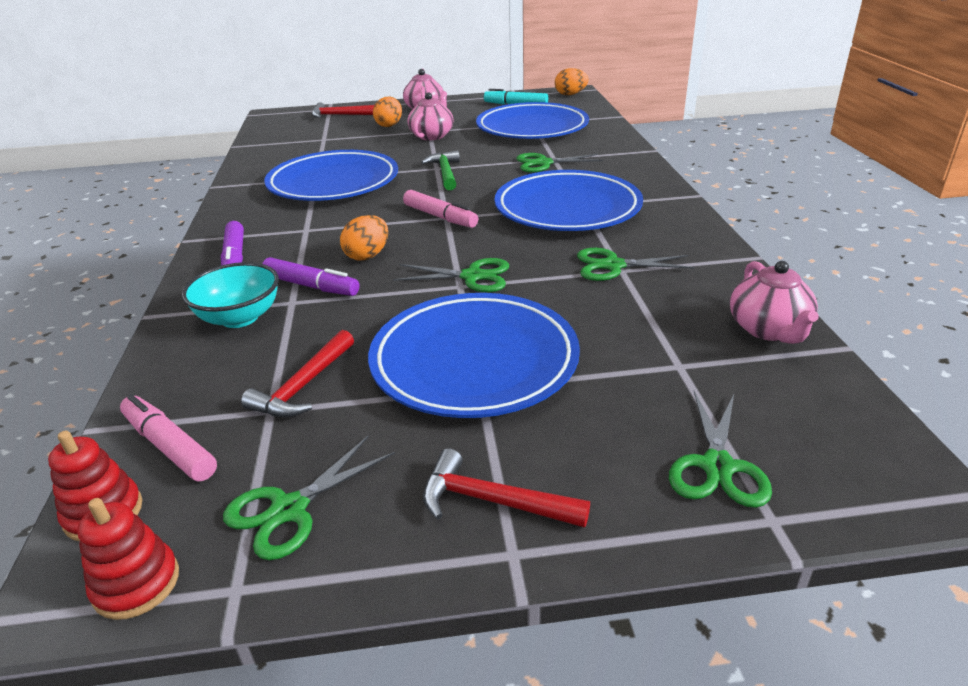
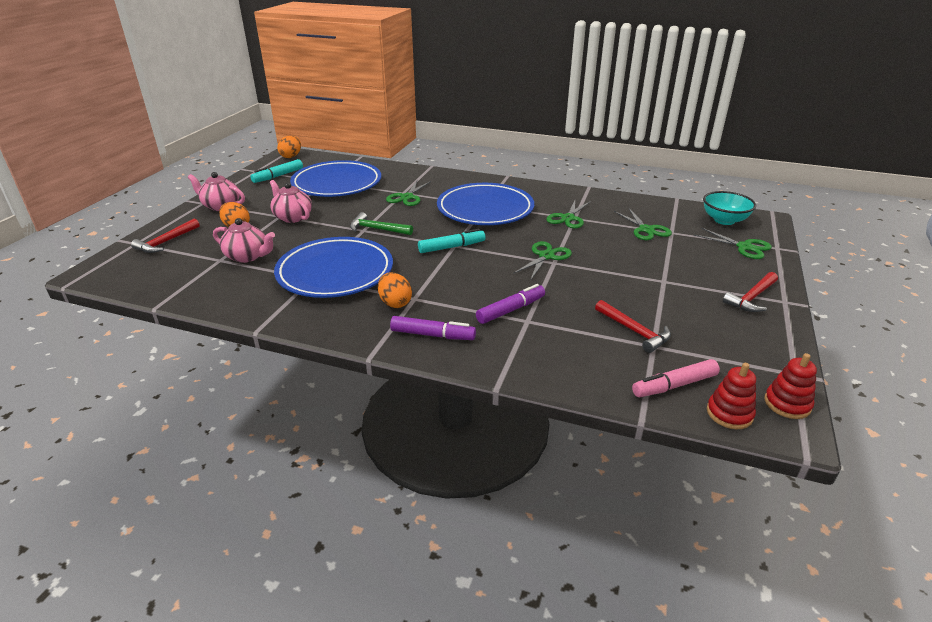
camera: 65 degrees left, 0 degrees up
turquoise bowl [181,262,279,328] -> turquoise bowl moved to [703,191,756,225]
green scissors [223,435,395,560] -> green scissors moved to [614,208,672,240]
orange egg [340,215,388,261] -> orange egg moved to [378,272,412,308]
blue plate [368,293,580,418] -> none
pink marker [403,190,478,228] -> turquoise marker [418,229,486,253]
pink teapot [730,261,819,344] -> pink teapot moved to [213,218,275,263]

